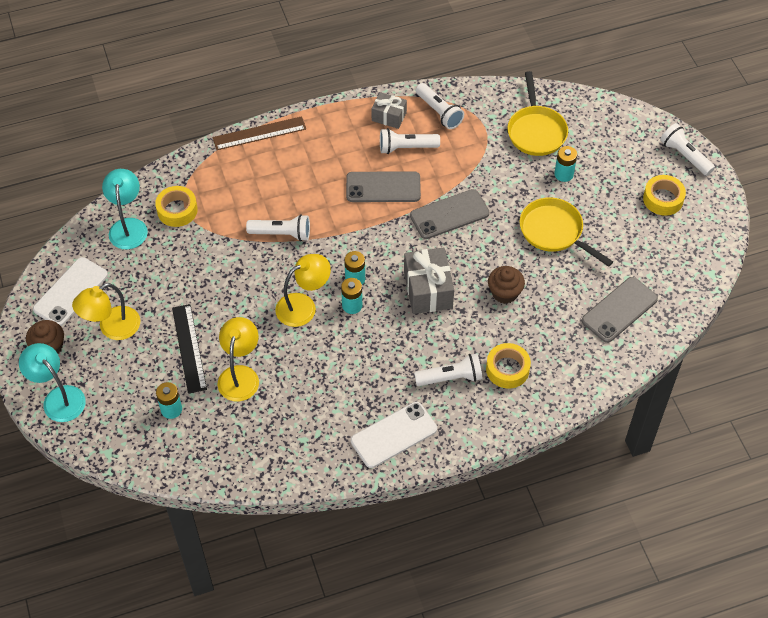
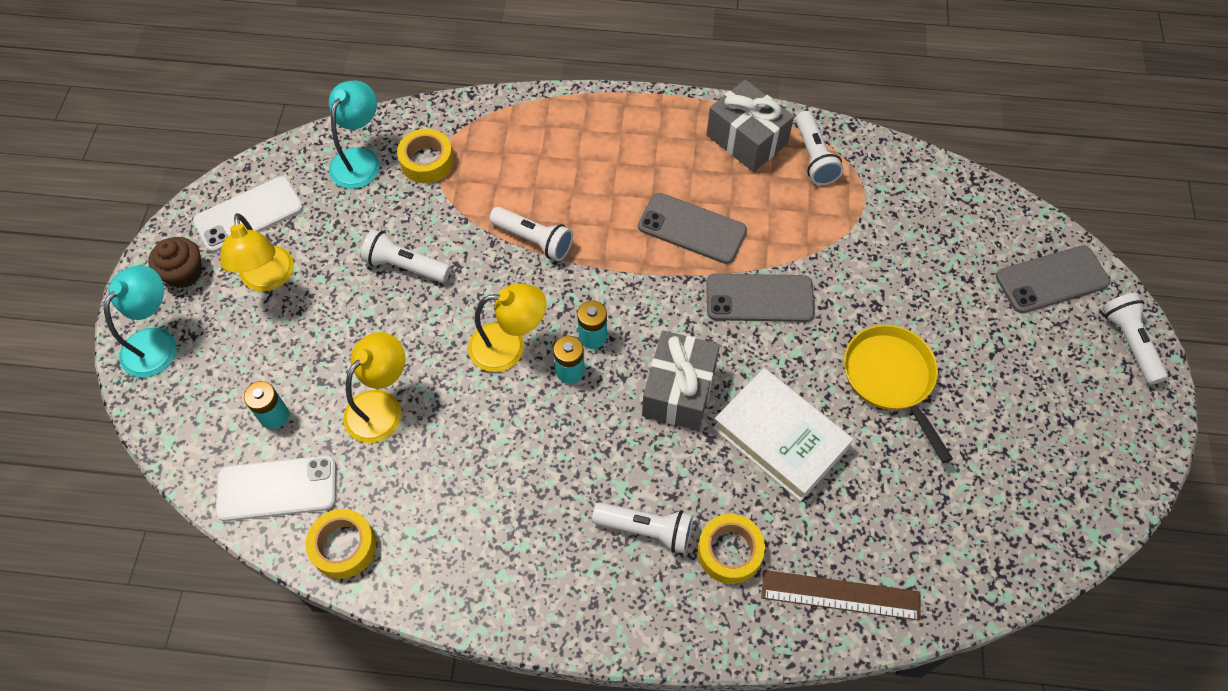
camera: 25 degrees right, 5 degrees up
turquoise lamp [19,343,86,422] -> turquoise lamp turned 45 degrees clockwise [104,265,177,377]
yellow lamp [72,283,140,340] -> yellow lamp turned 90 degrees counterclockwise [220,213,294,292]
black ruler [172,304,207,394] -> none
brown ruler [213,116,306,150] -> brown ruler moved to [761,570,921,621]
white phone [351,402,437,468] -> white phone moved to [215,455,336,521]
grey gift [372,92,407,129] -> grey gift [706,80,794,172], size x1.63
white flashlight [380,128,440,154] -> white flashlight moved to [361,229,451,283]
brown cupcake [488,266,525,304] -> white book [713,368,853,502]
yellow pan [507,71,568,156] -> none
turquoise battery [554,146,577,182] -> none
grey phone [582,277,658,343] -> grey phone moved to [996,245,1110,313]
yellow tape [643,175,686,216] -> yellow tape moved to [305,509,376,579]

